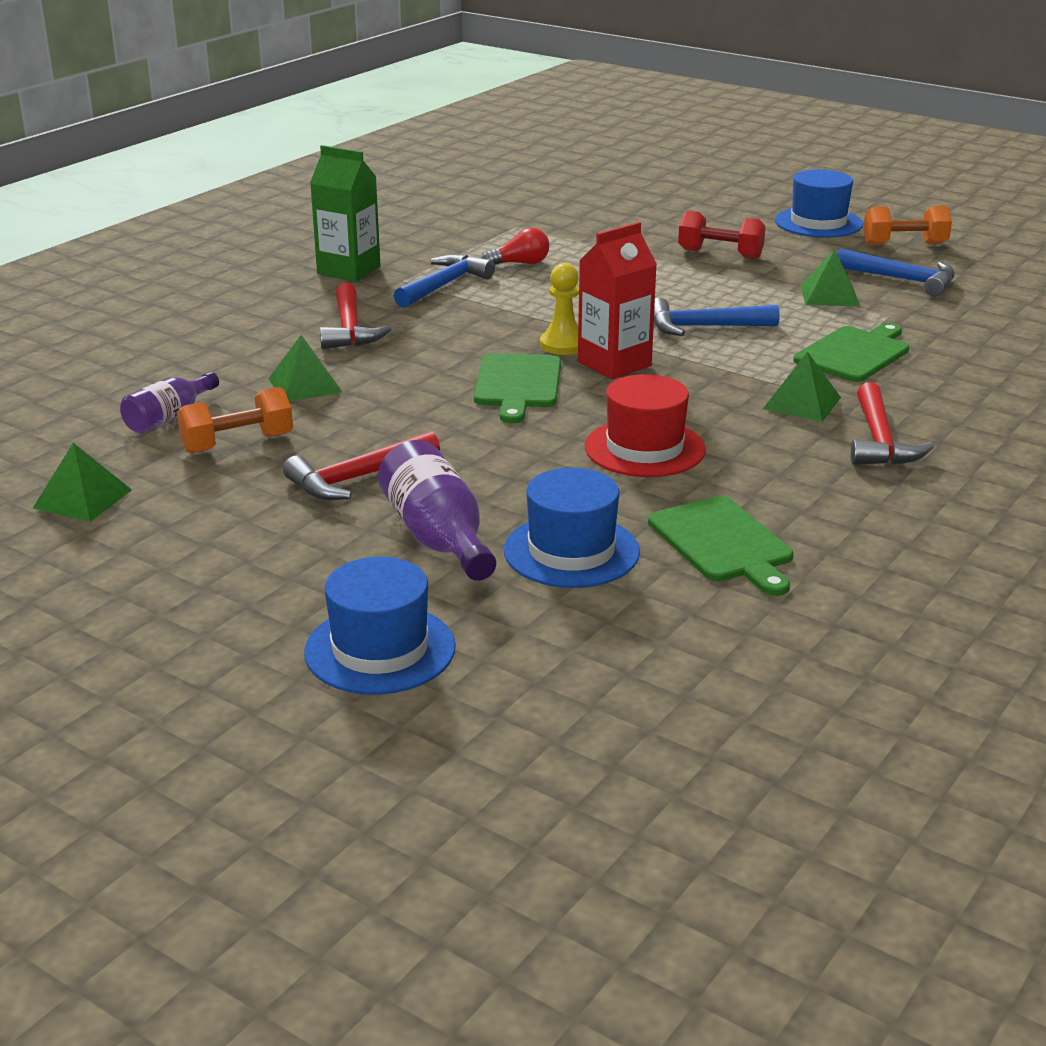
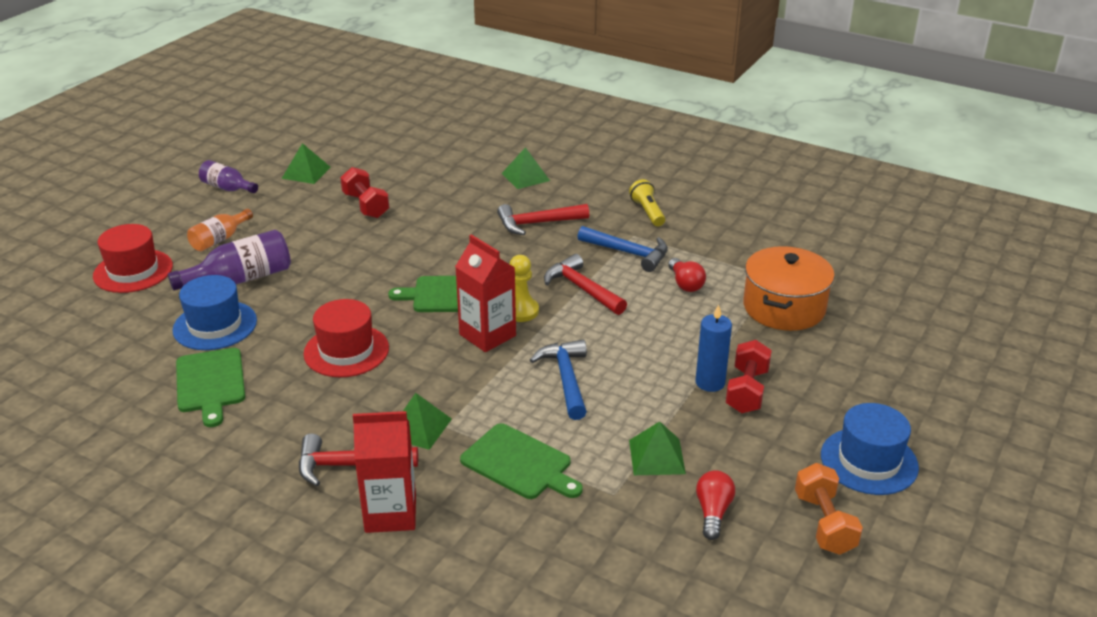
camera: 85 degrees right, 5 degrees up
purple bottle [120,372,219,434] -> purple bottle moved to [199,160,258,193]
orange dumbbell [177,387,293,454] -> red dumbbell [340,167,389,218]
green pyramid [268,335,342,402] -> green pyramid moved to [502,147,550,189]
red hammer [283,431,440,500] -> red hammer moved to [544,254,627,315]
blue hat [304,557,456,694] -> red hat [93,224,173,293]
green carton [310,145,381,282] -> yellow flashlight [629,179,665,226]
green cutting board [648,496,793,596] -> green cutting board turned 75 degrees counterclockwise [176,348,245,427]
blue hammer [837,249,955,296] -> red light bulb [696,470,735,540]
none -> orange bottle [187,209,253,251]
none -> red carton [353,411,416,533]
none -> blue candle [696,304,732,392]
none -> orange pot [743,246,835,331]

